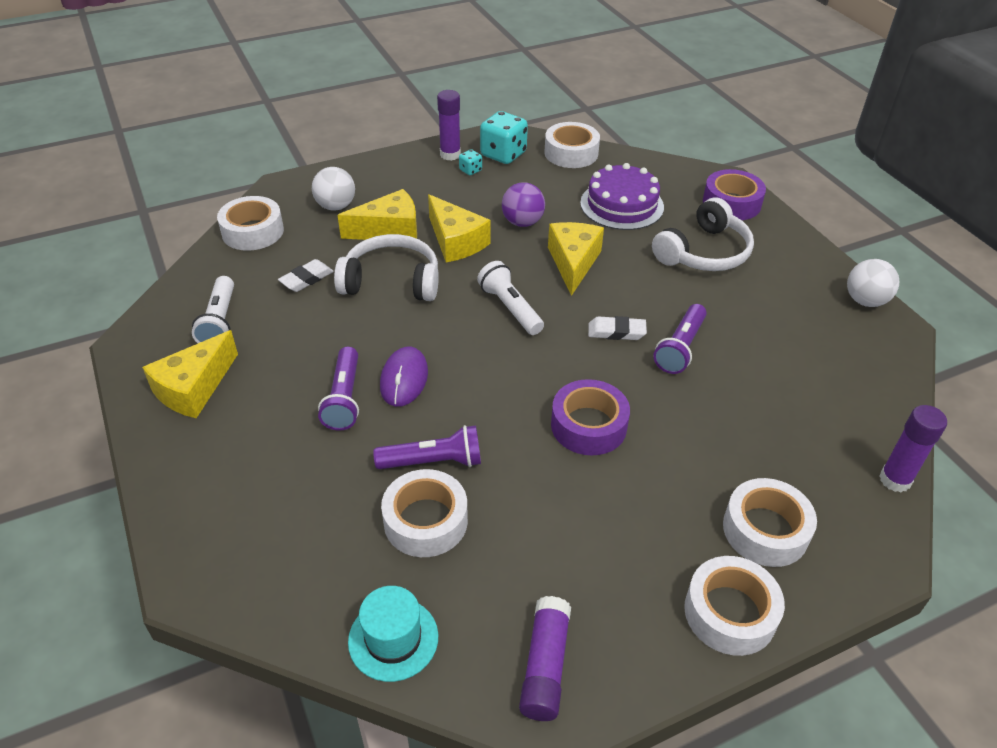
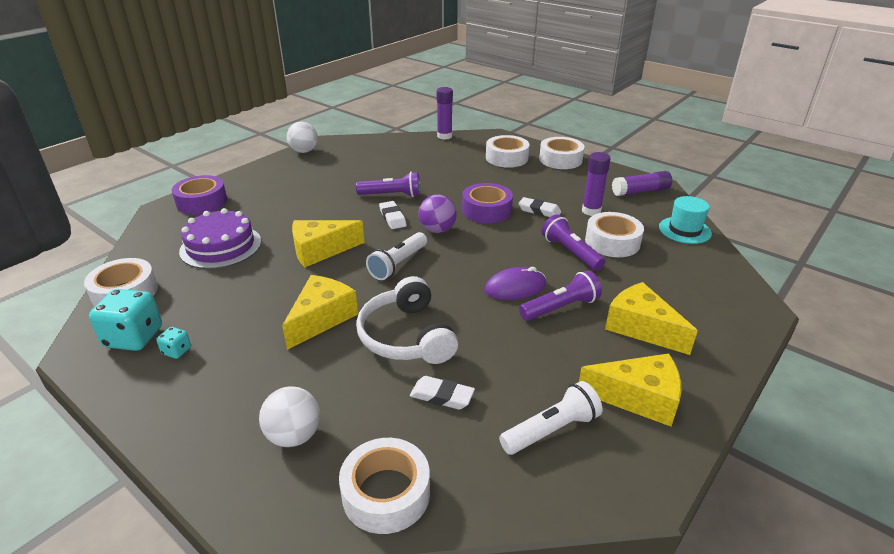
camera: 115 degrees left, 10 degrees down
yellow cheese [338,189,417,240] -> yellow cheese moved to [605,282,698,355]
purple glue stick [437,90,461,161] -> purple glue stick moved to [582,152,611,216]
purple ball [502,182,545,227] -> purple ball moved to [418,195,457,233]
white headphones [652,197,754,271] -> none
none -> white eraser [518,197,561,217]

